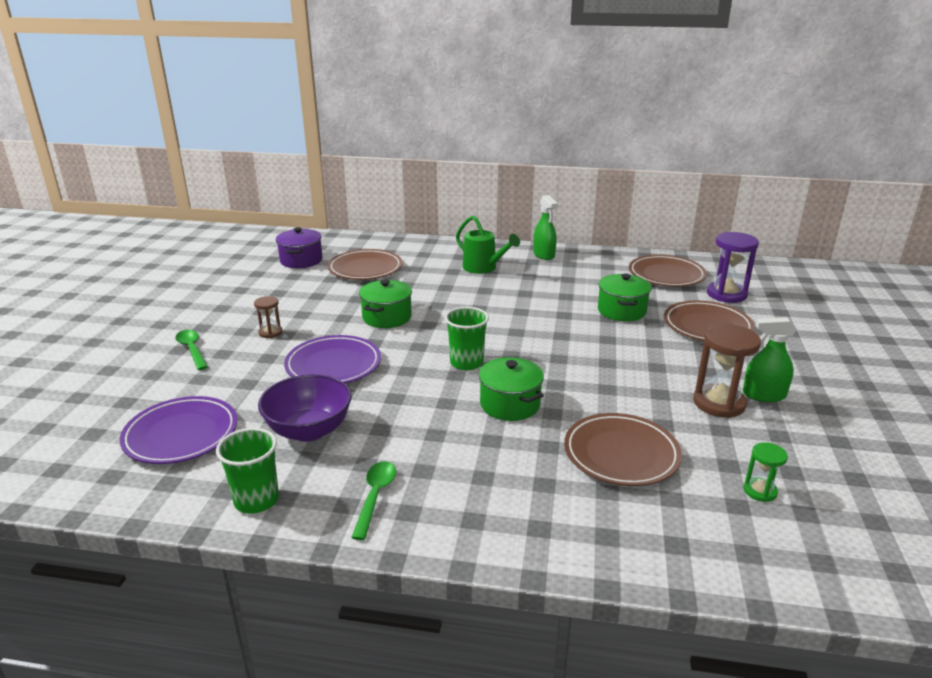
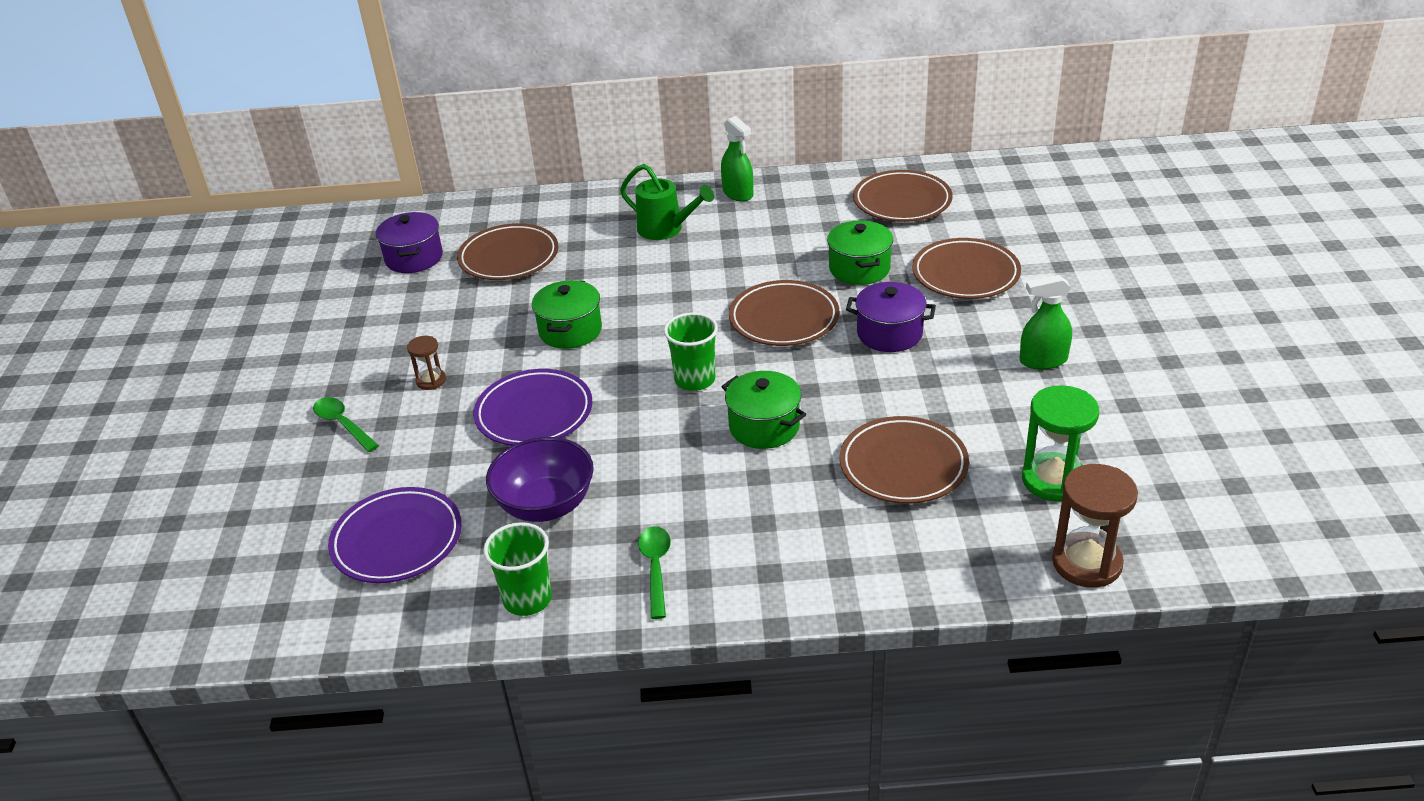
camera: 10 degrees left, 10 degrees up
brown hourglass [693,324,761,418] -> brown hourglass moved to [1052,464,1138,588]
purple hourglass [707,232,759,303] -> none
green hourglass [743,442,788,502] -> green hourglass [1022,385,1099,502], size x1.86
none -> brown plate [729,280,839,346]
none -> purple pot [846,282,936,352]

